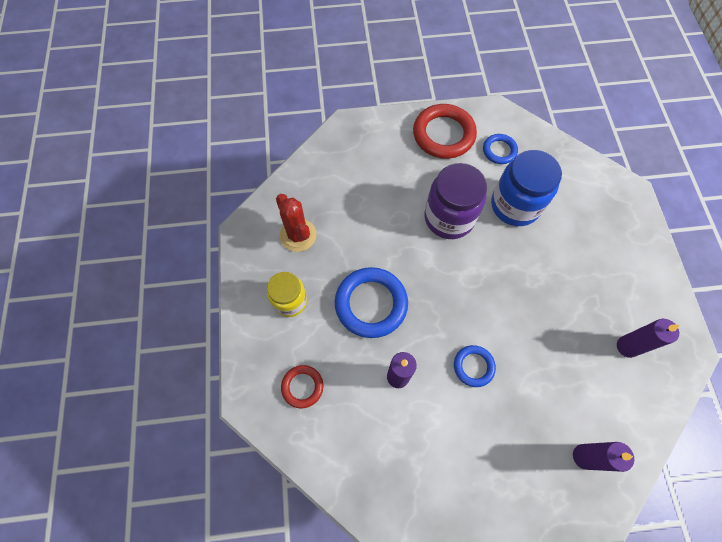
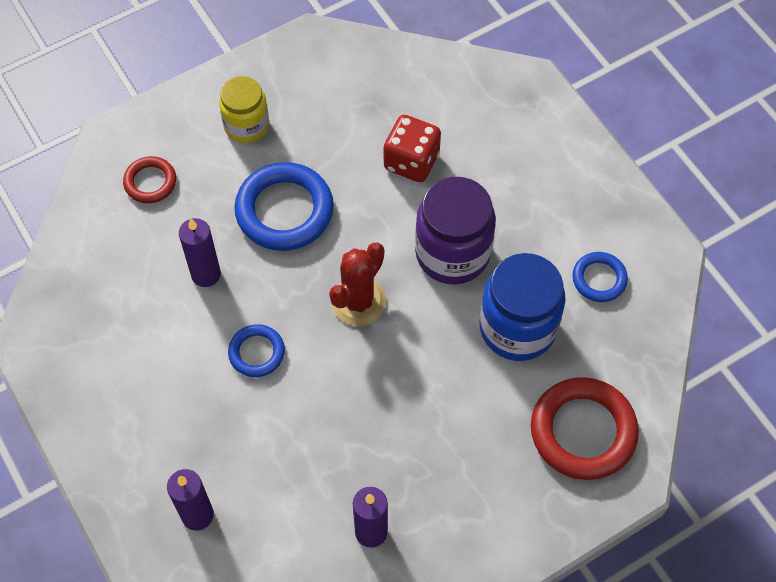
camera: 65 degrees right, 5 degrees down
red cactus [276,194,317,252] -> red cactus moved to [329,243,386,326]
red ring [413,104,477,159] -> red ring moved to [531,377,639,480]
none -> red dice [384,115,441,182]

